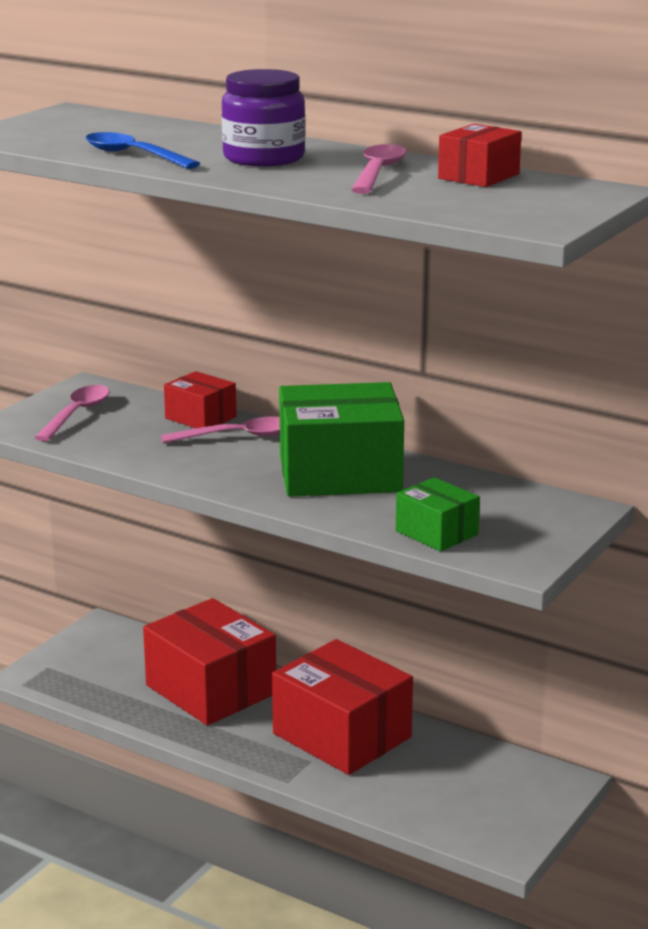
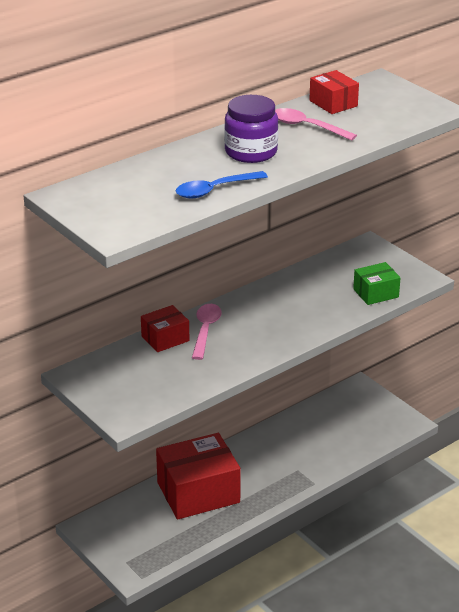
camera: 70 degrees left, 10 degrees up
pink spoon [34,385,110,441] -> none
red box [272,639,413,775] -> none
green box [279,382,404,497] -> none

